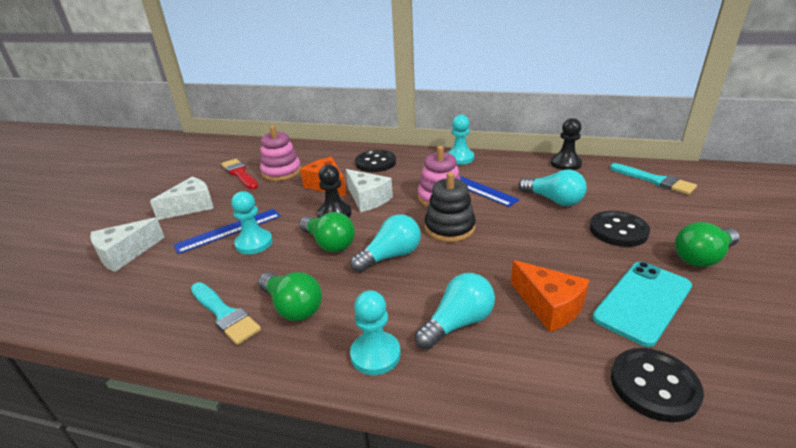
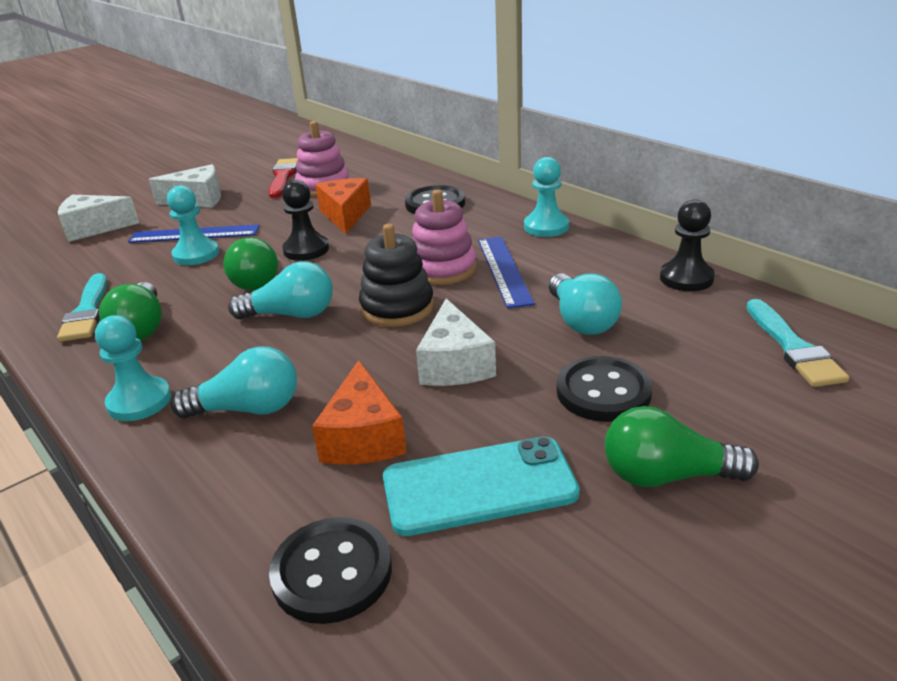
camera: 35 degrees right, 0 degrees up
white cheese [346,169,393,212] -> white cheese moved to [416,298,496,386]

